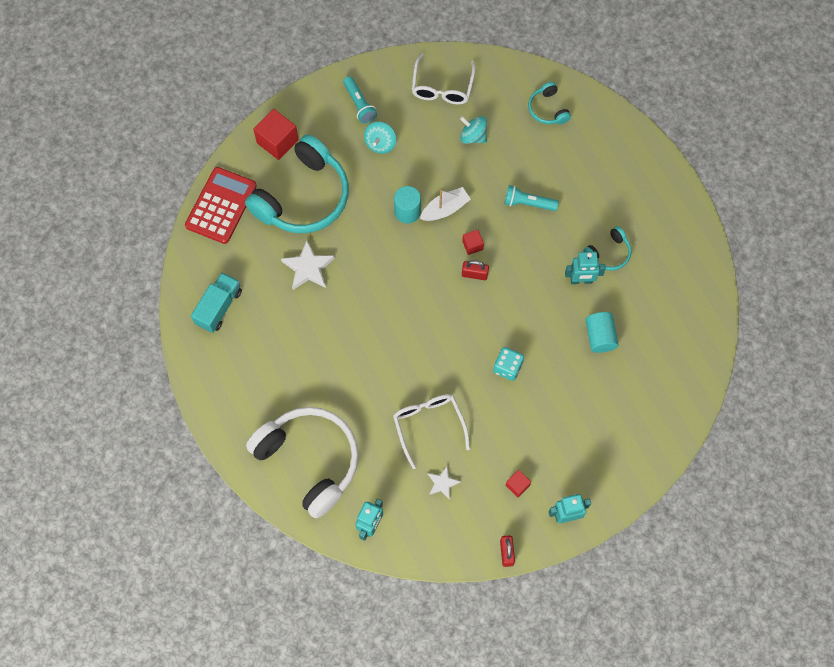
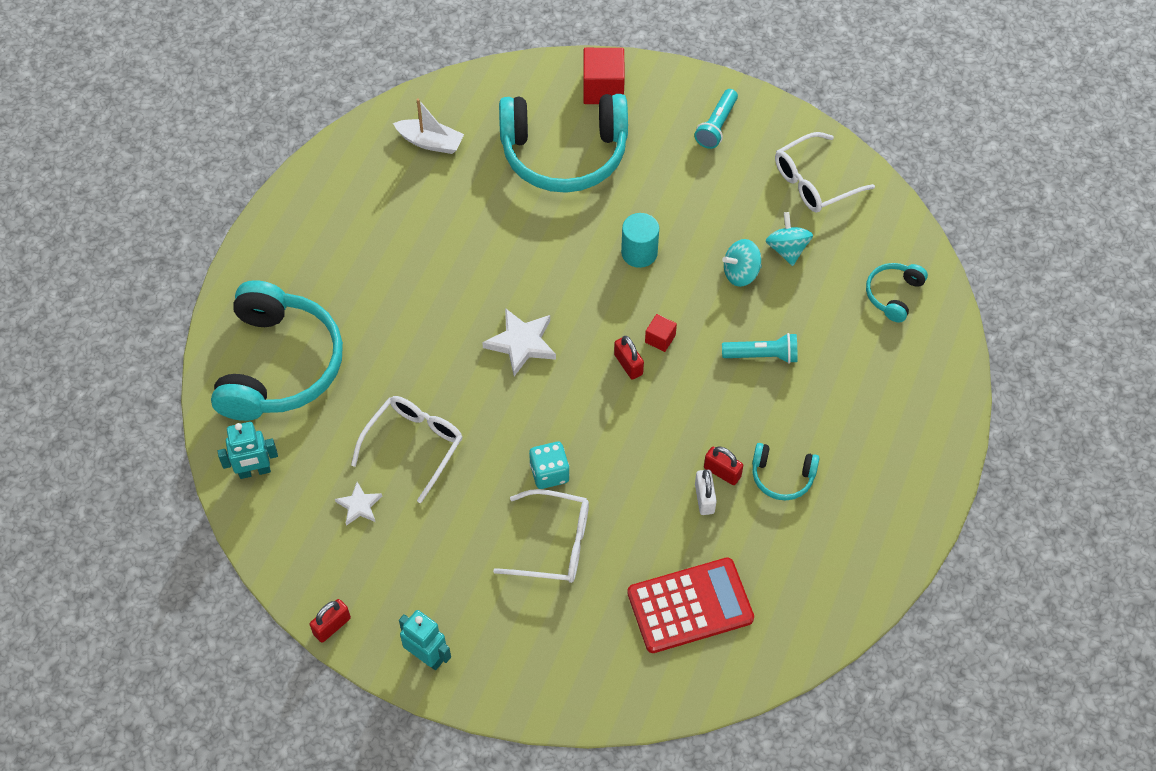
camera: 50 degrees right, 10 degrees down
red calculator [185,167,257,244] -> red calculator moved to [627,557,754,653]
turquoise truck [191,272,242,333] -> none
white headphones [246,407,359,518] -> turquoise headphones [211,280,343,421]
white star [281,240,335,290] -> white star moved to [482,308,556,376]
turquoise spinning top [364,122,396,154] -> turquoise spinning top moved to [722,239,762,287]
white boat [420,187,471,221] -> white boat moved to [393,98,464,154]
turquoise flashlight [505,185,559,211] -> turquoise flashlight turned 120 degrees clockwise [722,333,797,364]
red cube [505,470,531,497] -> none
turquoise robot [565,251,606,284] -> red padlock [704,446,743,485]
turquoise cylinder [586,312,619,353] -> none
none -> white glasses [493,489,589,583]
none -> white padlock [695,470,717,515]

